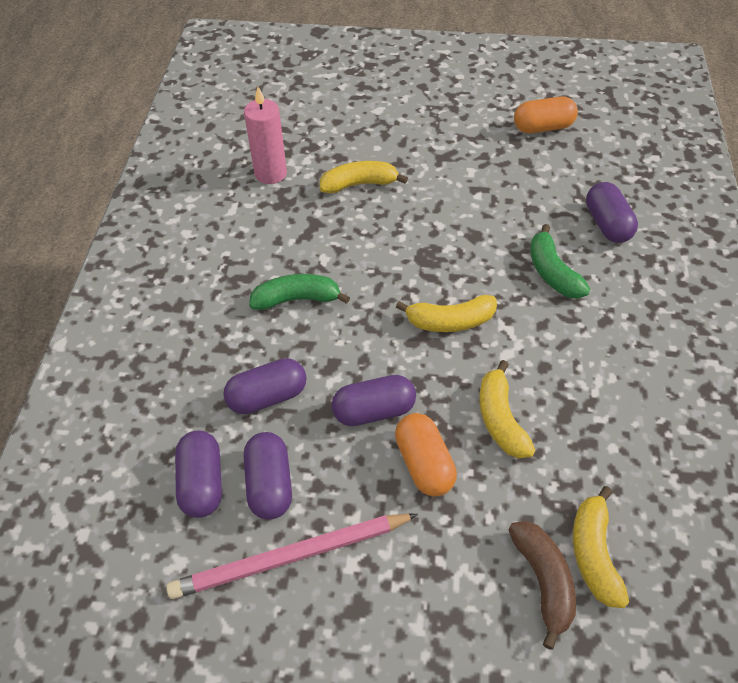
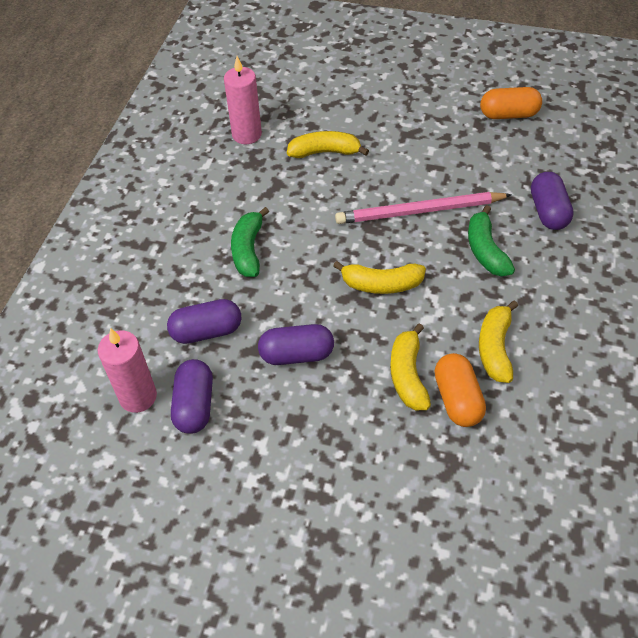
camera: 10 degrees right, 0 degrees up
pink pencil [166,514,418,599] -> pink pencil moved to [335,192,512,224]
purple capsule [175,431,222,518] -> pink candle [98,328,157,413]
green banana [249,274,350,310] -> green banana turned 90 degrees counterclockwise [231,207,269,277]
orange capsule [395,413,457,496] -> orange capsule moved to [435,353,486,427]
brown banana [508,521,576,650] -> none
yellow banana [573,486,629,608] -> yellow banana moved to [479,300,518,383]

